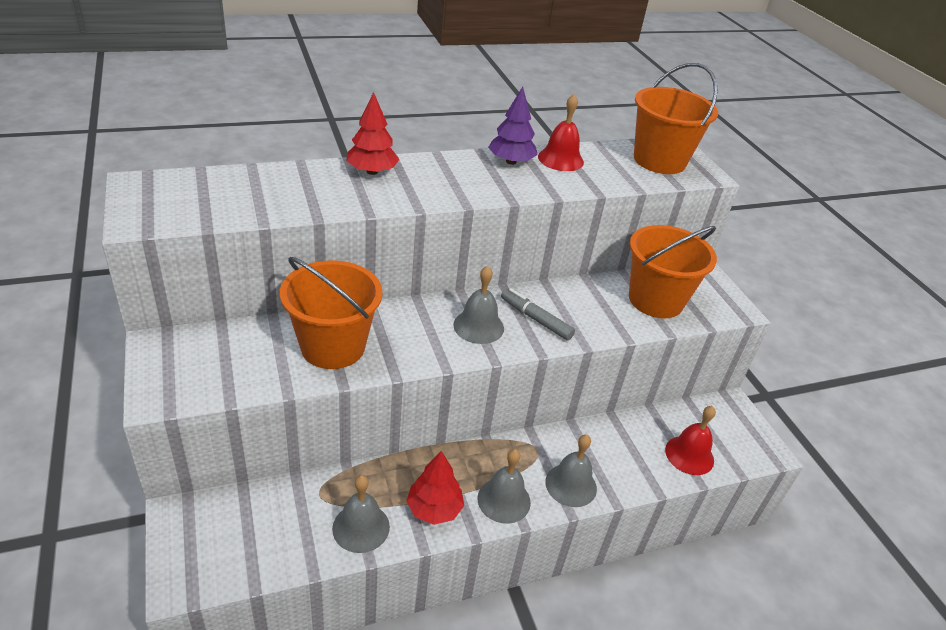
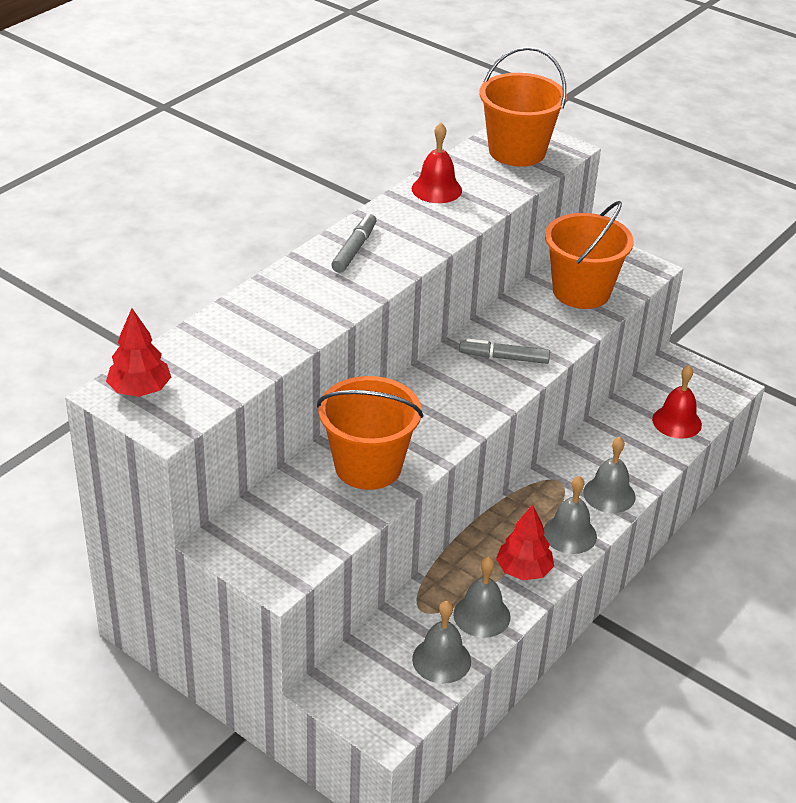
camera: 30 degrees left, 0 degrees up
red tree [346,92,400,175] -> red tree moved to [106,308,171,397]
grey bell [453,266,504,344] -> grey bell moved to [412,601,471,684]
purple tree [488,87,538,165] -> none
none -> grey marker [331,213,376,273]

